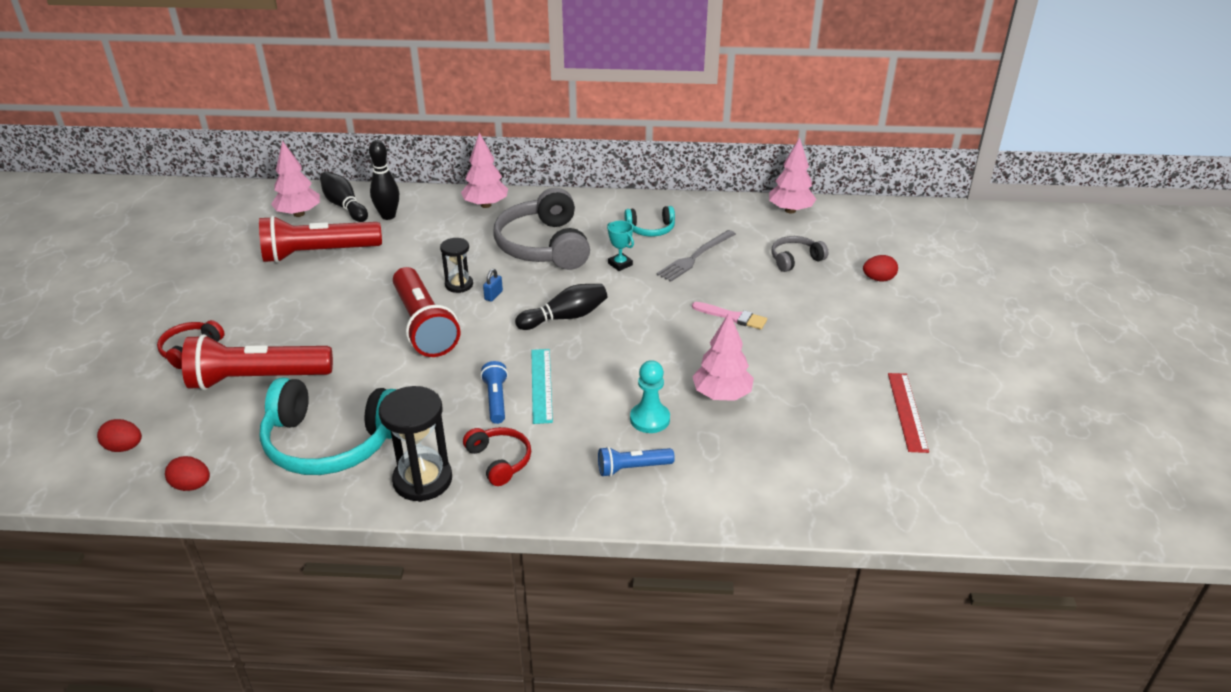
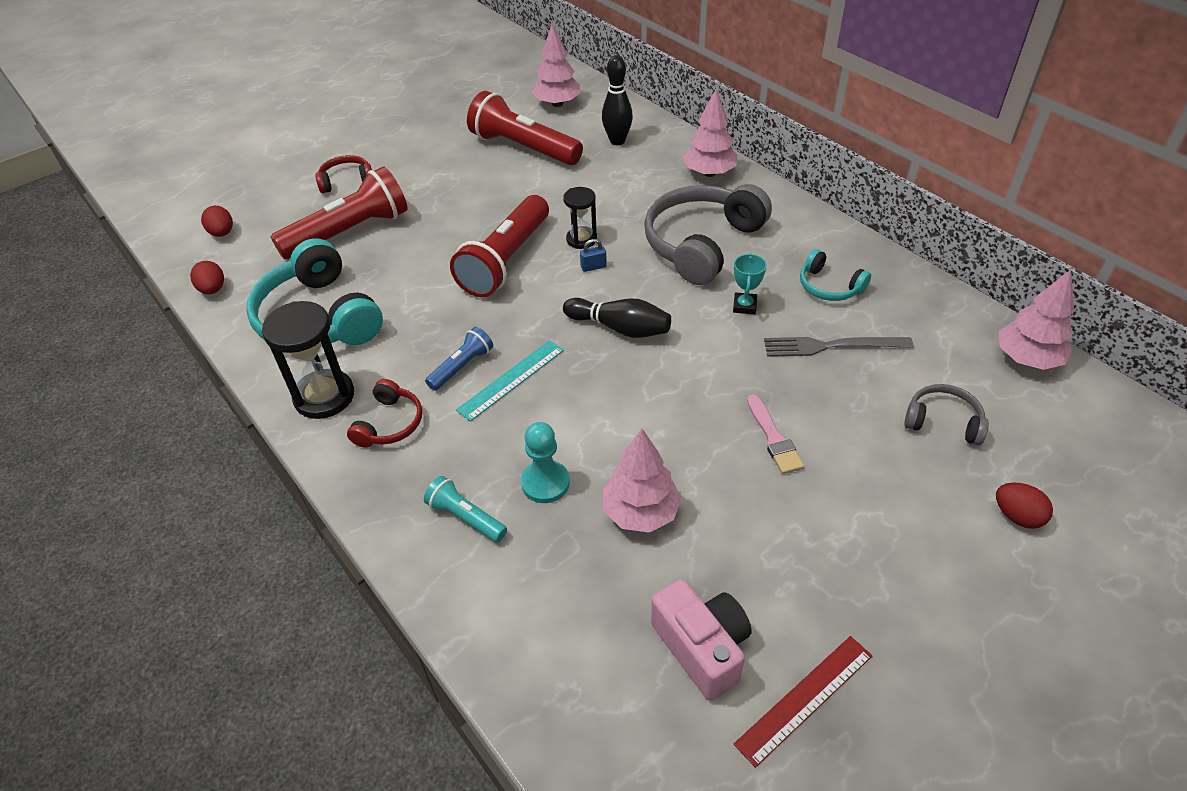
camera: 50 degrees right, 10 degrees up
red flashlight [182,334,333,390] -> red flashlight turned 105 degrees clockwise [271,166,408,259]
black bowling pin [320,171,368,222] -> none
blue flashlight [598,446,675,477] -> turquoise flashlight [424,476,507,542]
none -> pink camera [651,579,752,701]

